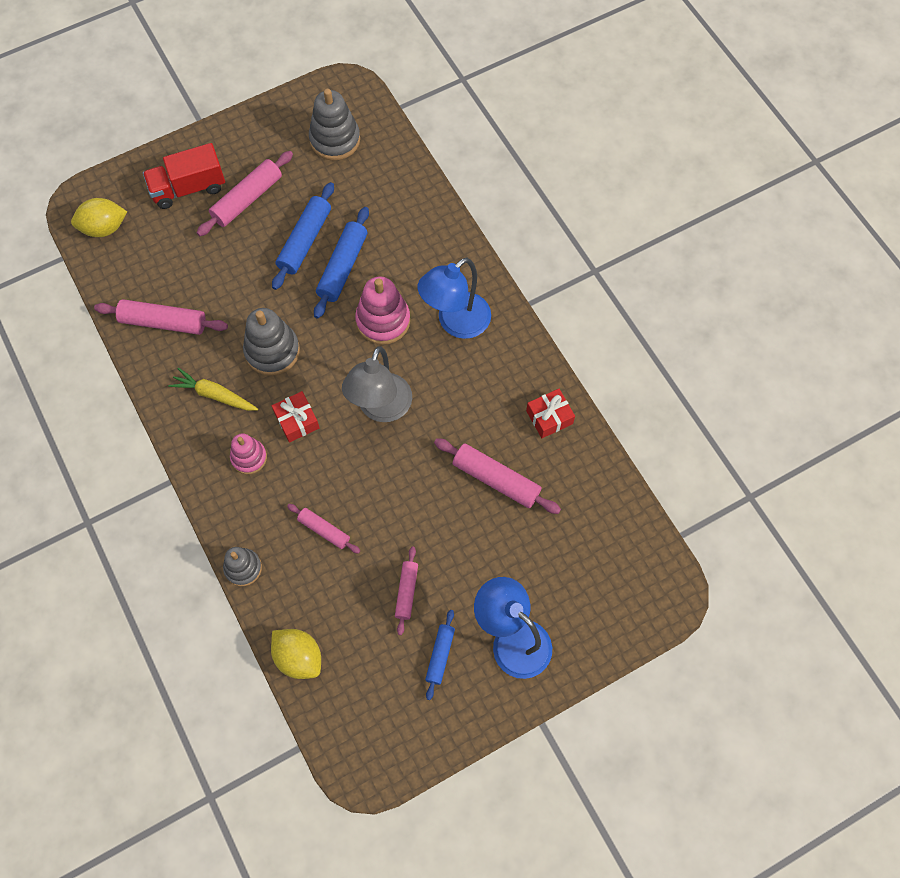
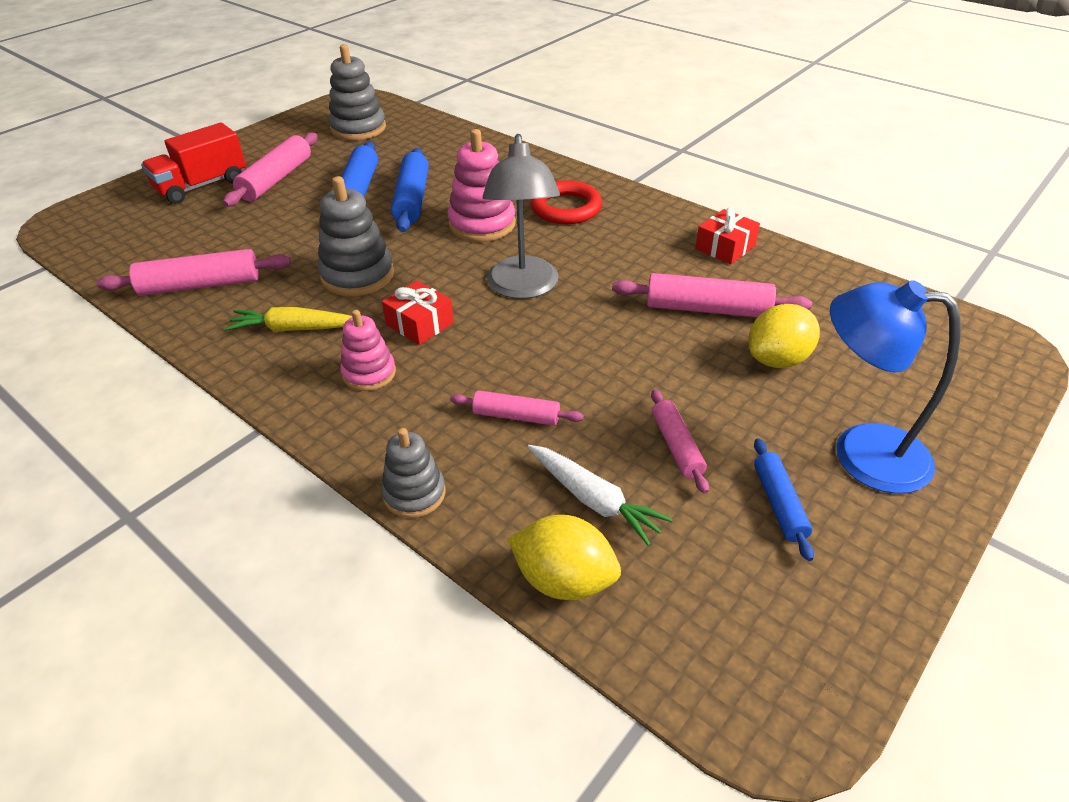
camera: 20 degrees left, 25 degrees down
yellow lemon [71,198,127,237] -> yellow lemon moved to [748,304,820,368]
blue lamp [418,257,491,339] -> red ring [530,180,602,224]
none -> white carrot [527,445,673,546]

